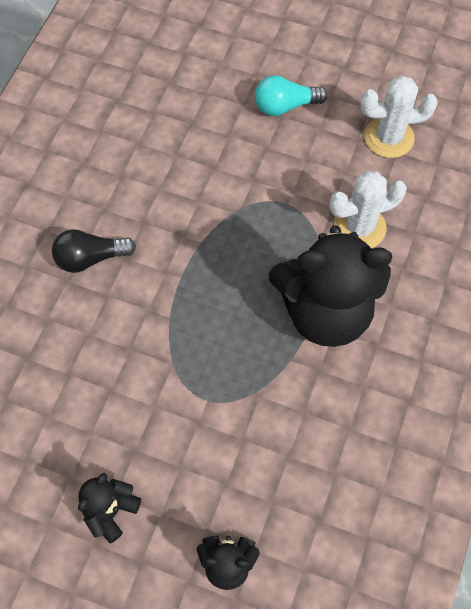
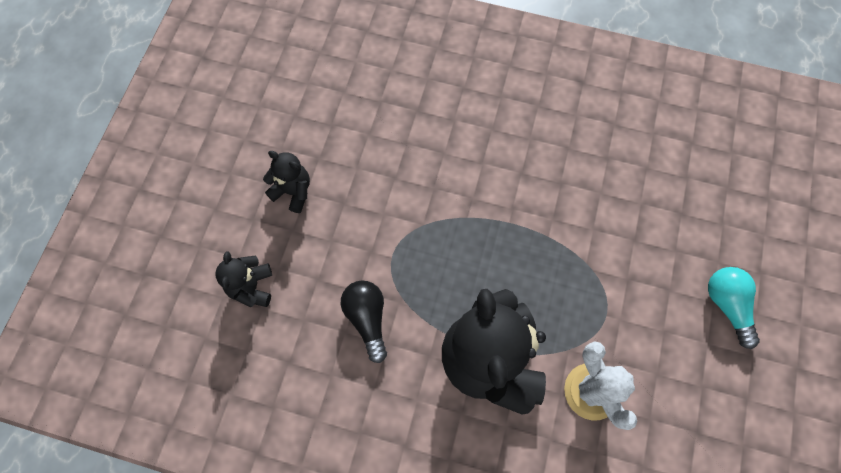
camera: 85 degrees right, 5 degrees up
black light bulb [52,229,136,273] -> black light bulb moved to [341,280,387,363]
white cactus [361,76,438,158] -> none

